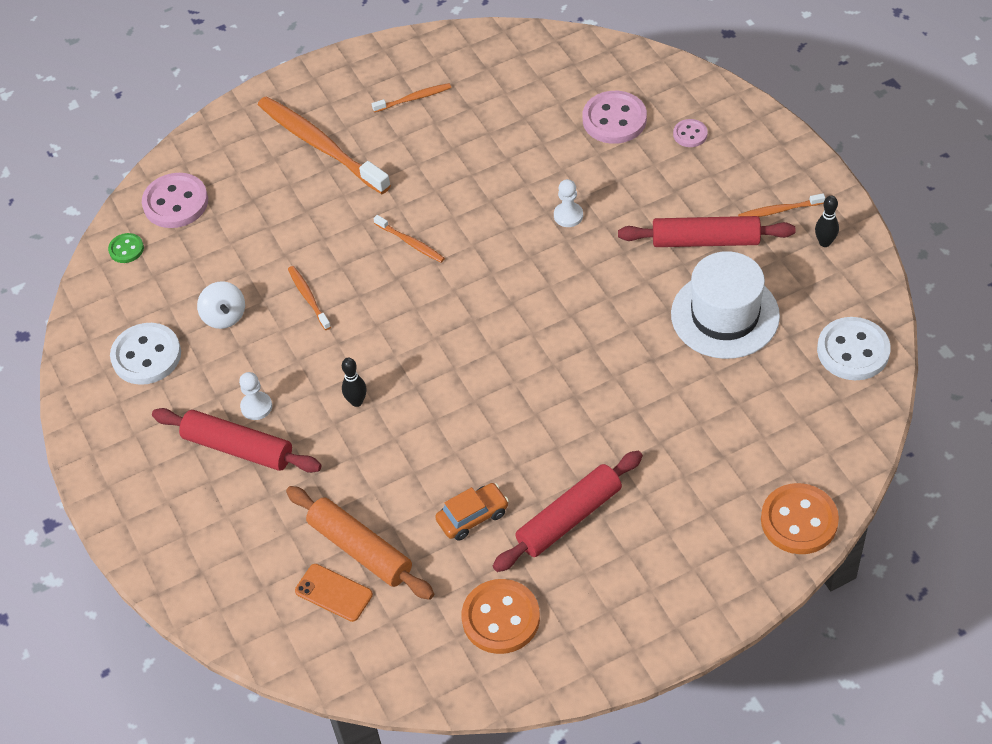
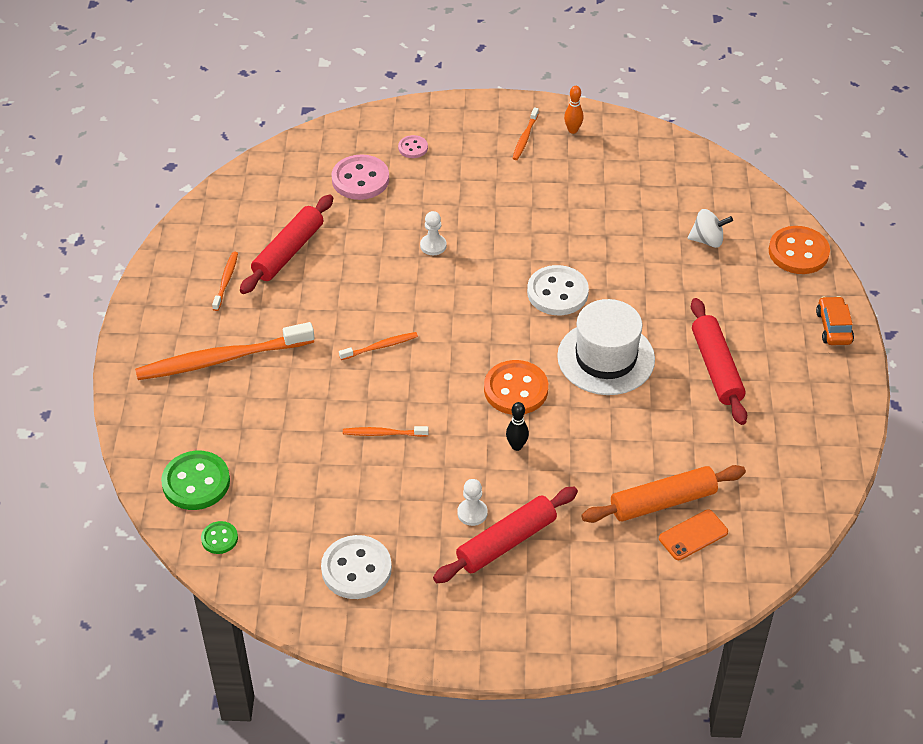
camera: 65 degrees left, 5 degrees down
pink button [142,173,208,228] -> green button [161,451,230,510]
white spinning top [197,281,245,329] -> white spinning top moved to [687,209,733,248]
orange car [435,483,509,541] -> orange car moved to [816,296,854,345]
orange button [462,579,540,654] -> orange button moved to [484,360,548,415]
red rolling pin [618,216,796,247] -> red rolling pin moved to [240,195,333,294]
white hat [671,251,780,359] -> white hat moved to [557,299,655,395]
black bowling pin [815,196,839,247] -> orange bowling pin [564,86,583,134]
white button [817,317,891,380] -> white button moved to [527,265,589,315]

